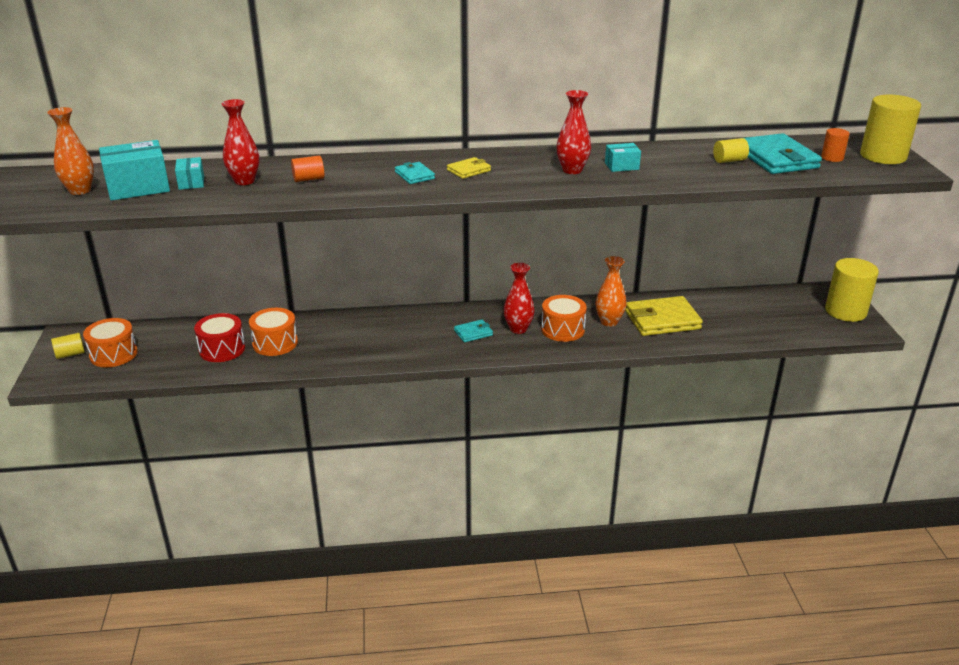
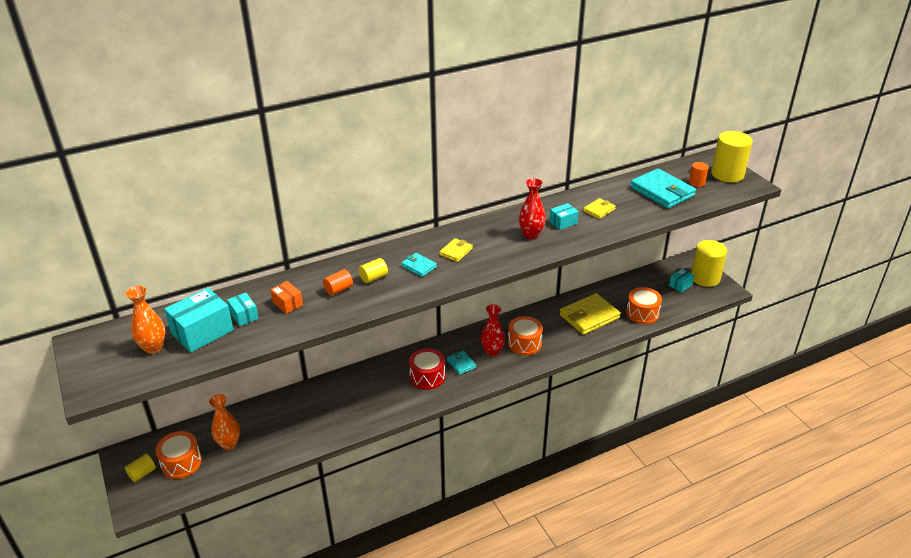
camera: 20 degrees left, 5 degrees up
red drum [194,313,245,362] -> red drum moved to [409,348,445,390]
red vase [221,99,259,185] -> orange box [270,281,303,314]
orange drum [249,308,298,356] -> orange drum moved to [626,287,662,324]
turquoise wallet [454,319,493,343] -> turquoise wallet turned 75 degrees counterclockwise [447,350,476,375]
orange vase [596,256,627,327] -> orange vase moved to [209,394,240,450]
yellow cylinder [713,138,749,163] -> yellow cylinder moved to [359,258,388,283]
none -> yellow wallet [583,198,616,219]
none -> turquoise box [669,269,695,293]

